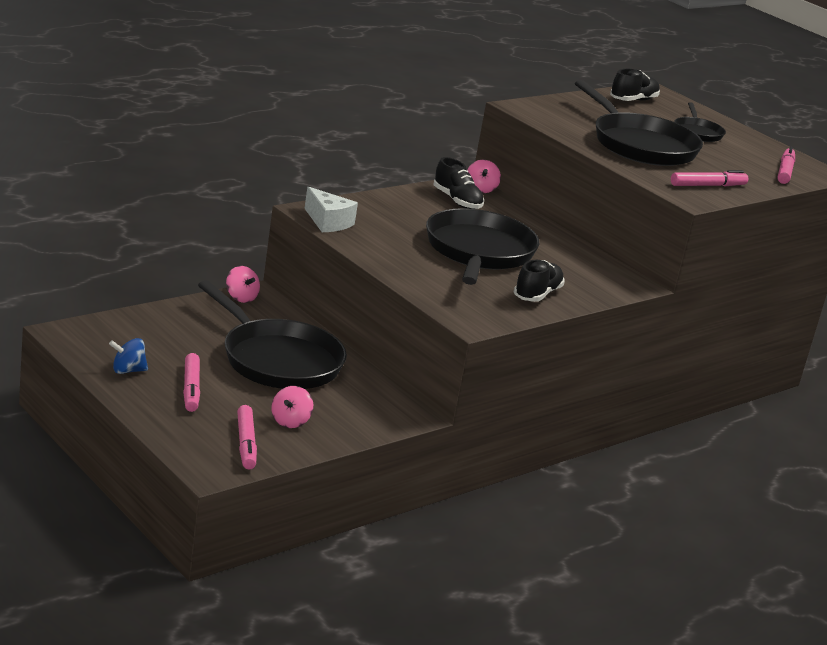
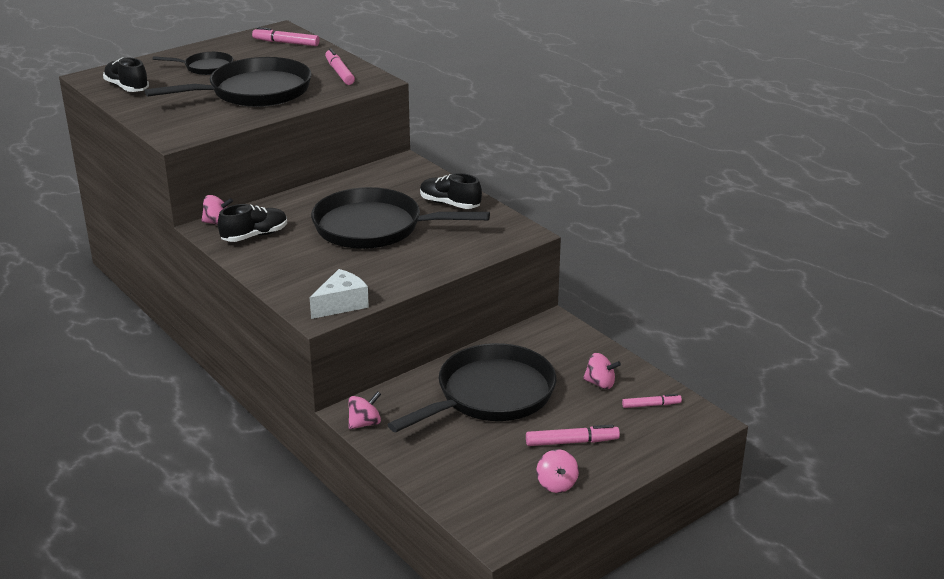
camera: 85 degrees left, 5 degrees up
blue spinning top [109,338,148,374] -> pink spinning top [537,449,579,493]
pink marker [237,405,257,469] -> pink marker [622,394,682,408], size x0.66

